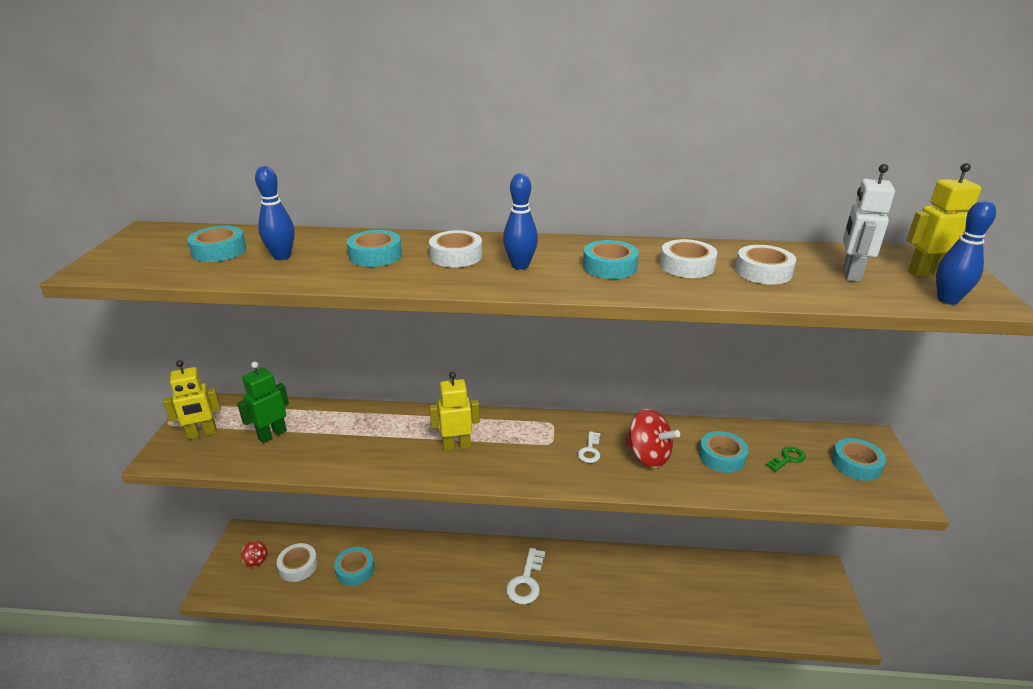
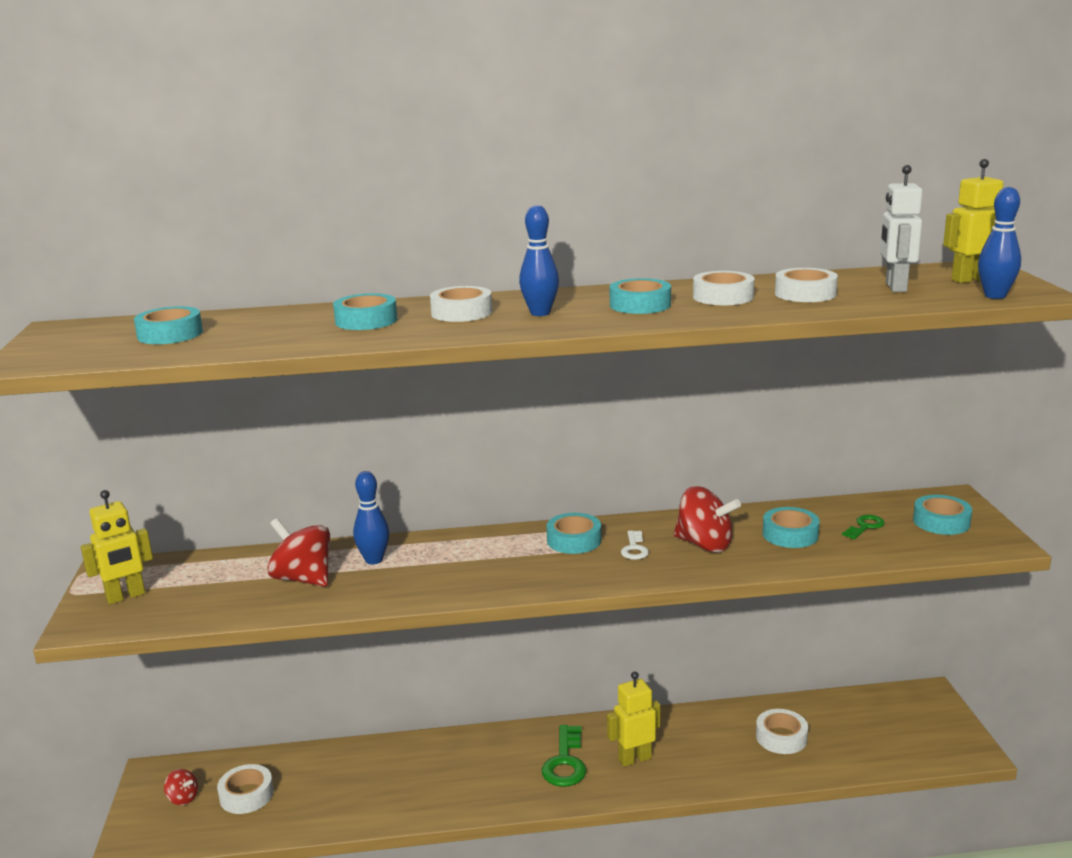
camera: 10 degrees left, 10 degrees down
green robot [237,362,289,443] -> none
blue bowling pin [255,166,295,260] -> blue bowling pin moved to [353,471,389,565]
turquoise tape [334,547,374,586] -> turquoise tape moved to [546,513,601,554]
yellow robot [429,372,480,451] -> yellow robot moved to [607,671,660,767]
white key [506,548,546,604] -> green key [542,725,586,787]
none -> red spinning top [267,518,330,587]
none -> white tape [756,709,808,754]

